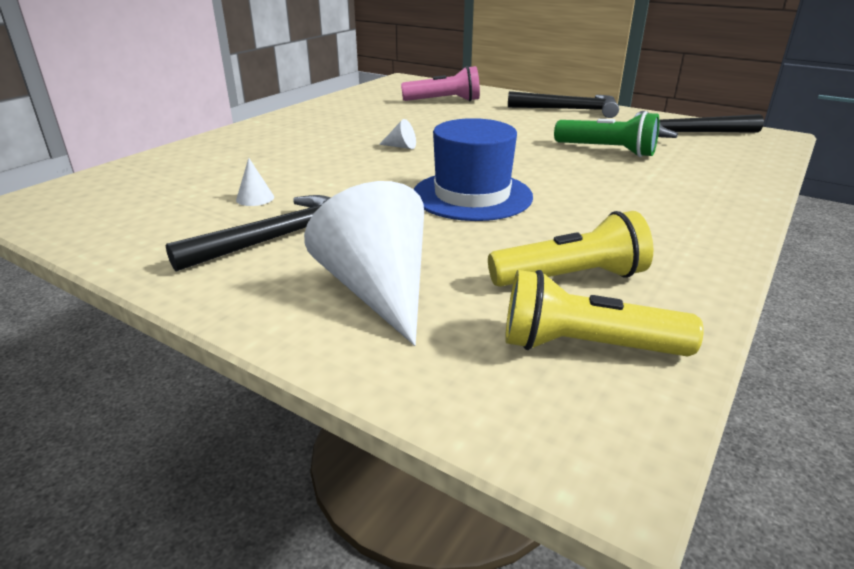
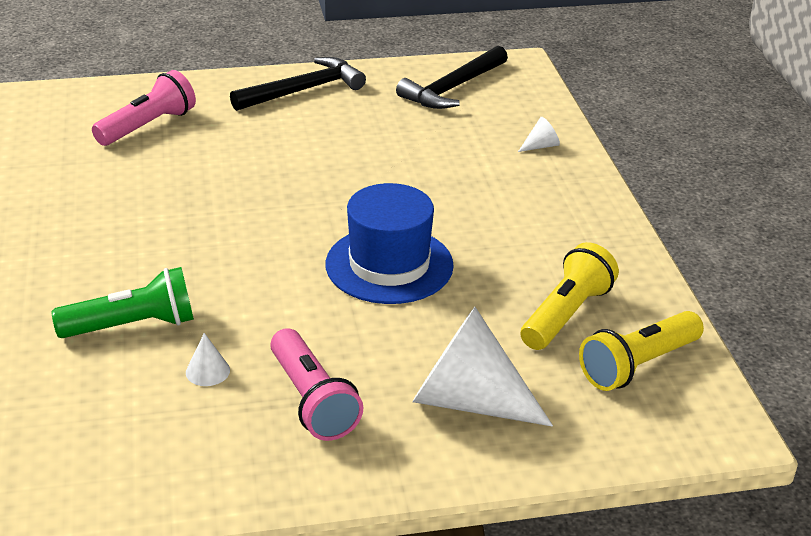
camera: 45 degrees left, 5 degrees up
black hammer [166,195,331,271] -> pink flashlight [270,328,363,441]
white cone [379,119,416,149] -> white cone moved to [518,117,560,152]
green flashlight [554,111,659,157] -> green flashlight moved to [52,267,194,338]

